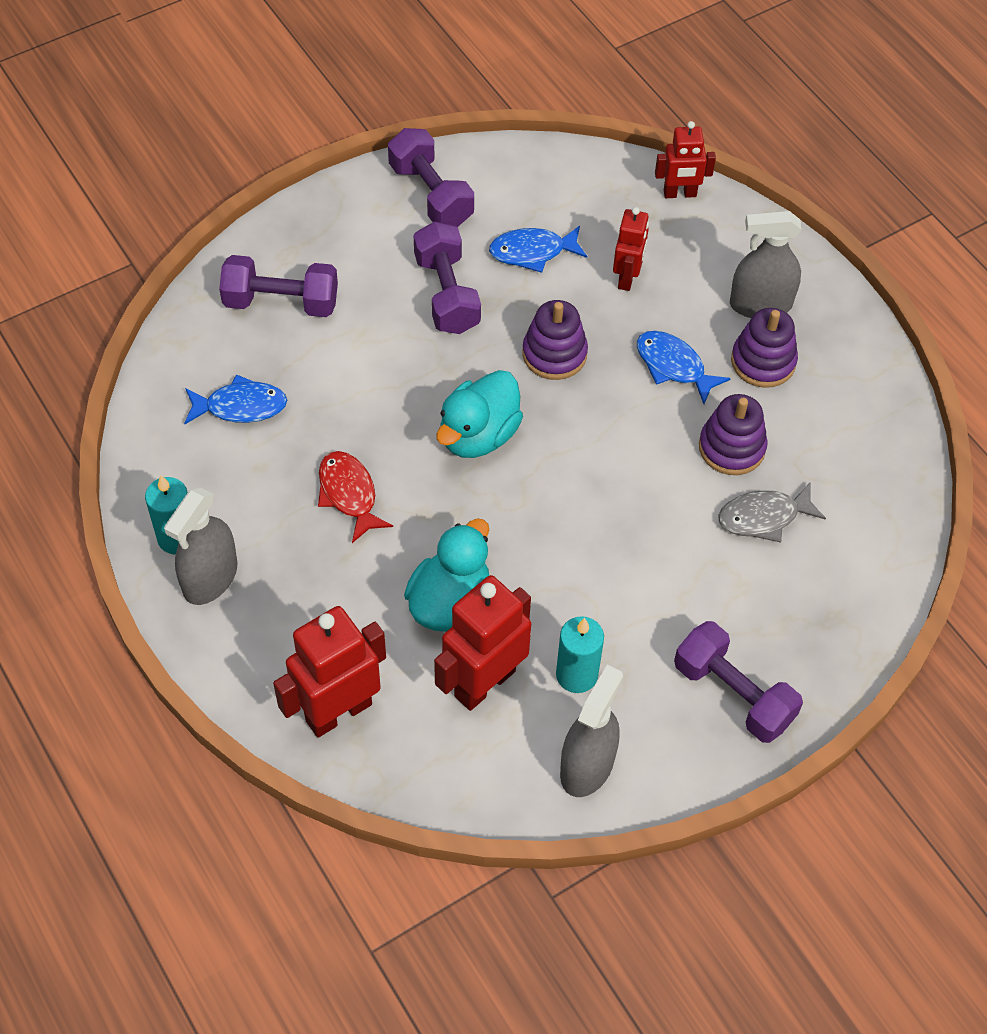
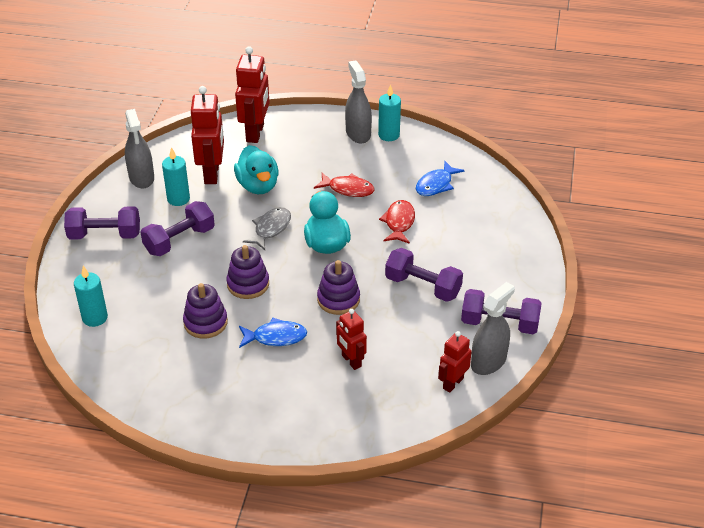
camera: 135 degrees right, 15 degrees down
purple dumbbell [219,255,338,317] -> purple dumbbell moved to [141,201,215,256]
blue fish [489,226,587,273] -> none
red robot [655,121,716,198] -> red robot moved to [438,331,472,393]
grey fish [718,483,826,543] -> grey fish moved to [243,207,291,250]
grey spray bottle [730,211,802,318] -> grey spray bottle moved to [471,282,515,375]
purple stacking toy [731,308,798,388] -> purple stacking toy moved to [226,245,269,299]
none -> turquoise candle [74,266,108,327]
none -> red fish [379,200,415,244]

